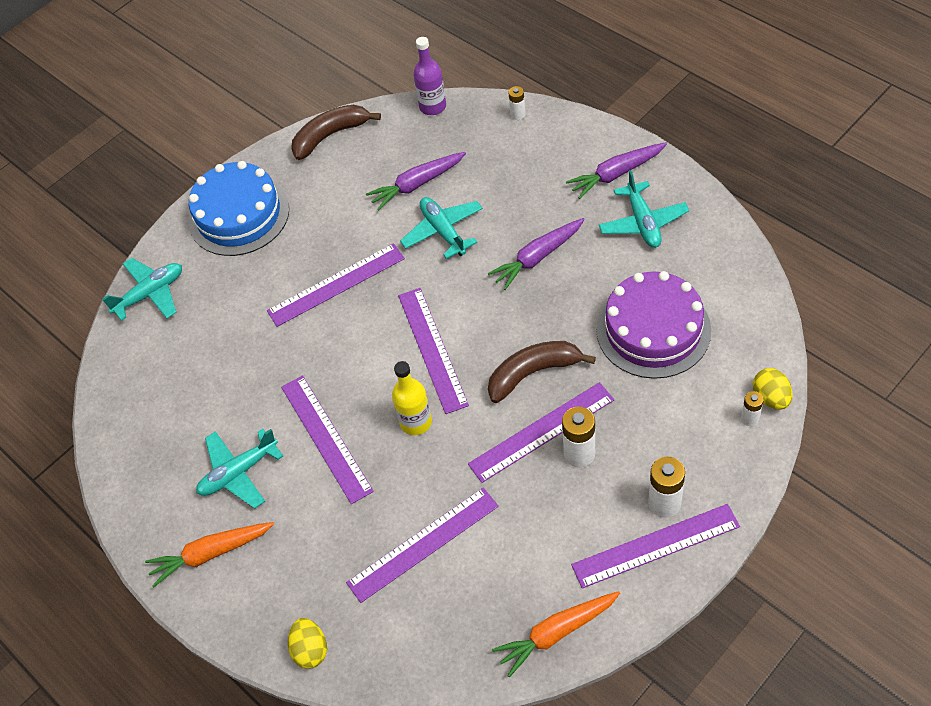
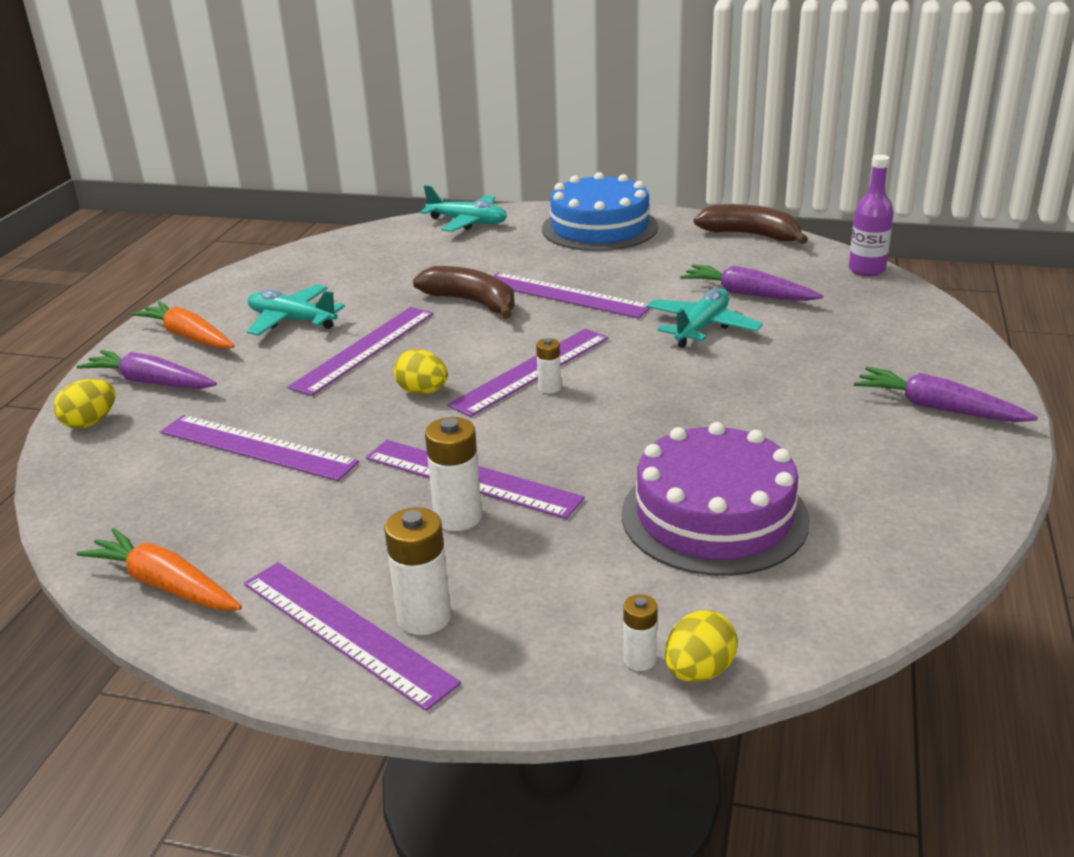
camera: 55 degrees right, 25 degrees down
yellow bottle [392,361,432,435] -> yellow egg [394,349,448,394]
purple carrot [488,218,585,290] -> purple carrot moved to [77,350,217,389]
brown banana [488,341,596,403] -> brown banana moved to [413,266,515,319]
white battery [508,86,525,120] -> white battery moved to [536,338,561,393]
turquoise plane [599,170,689,248] -> none

